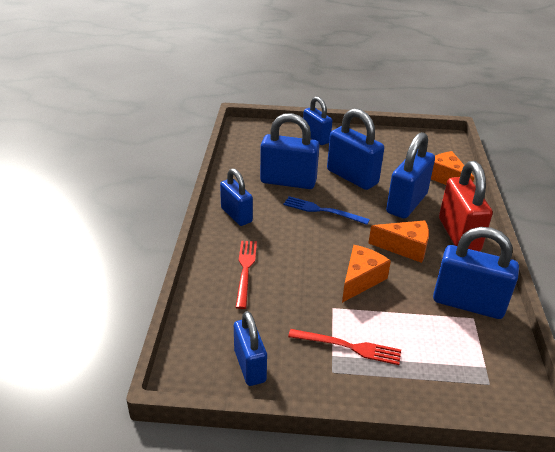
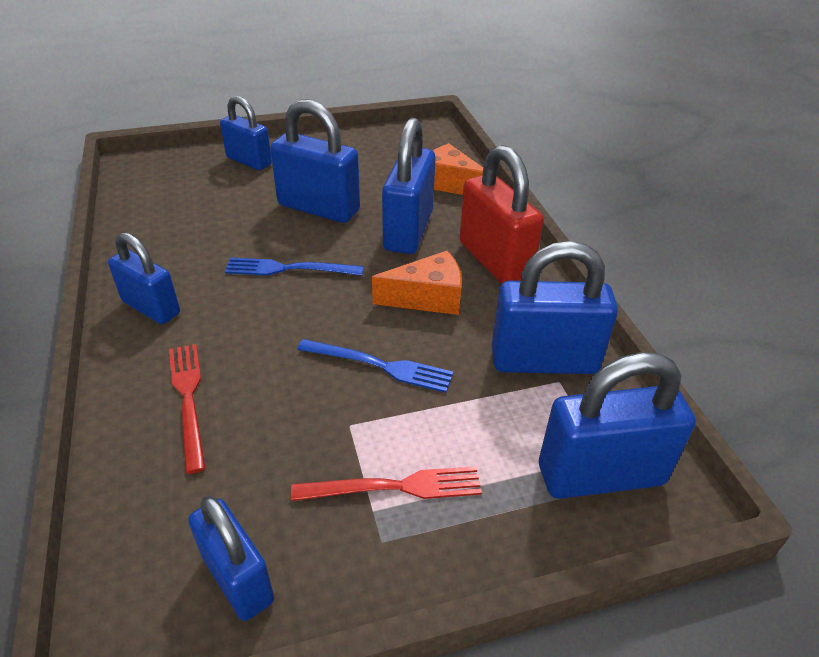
camera: 20 degrees left, 5 degrees up
blue padlock [260,113,319,189] -> blue padlock moved to [539,352,696,499]
orange cheese [342,245,391,303] -> blue fork [297,339,453,393]

